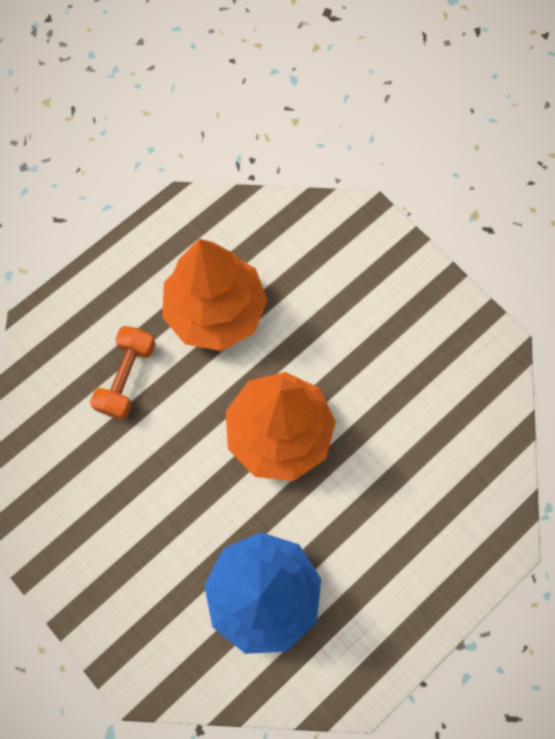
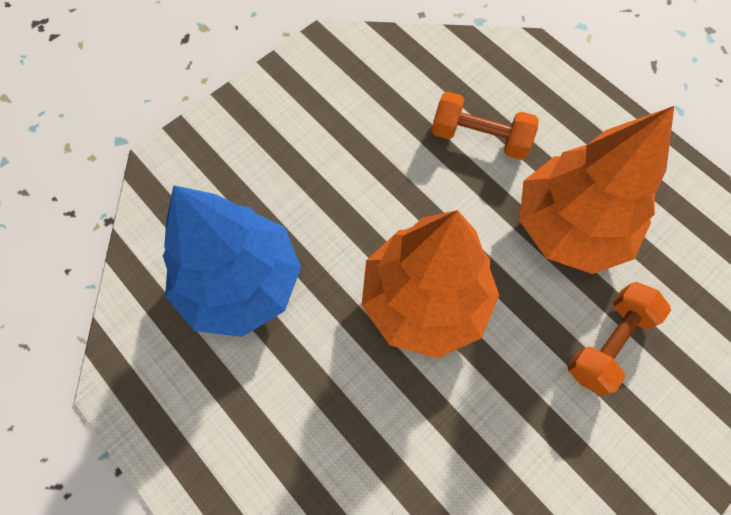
camera: 90 degrees right, 5 degrees down
none -> orange dumbbell [567,282,671,396]

